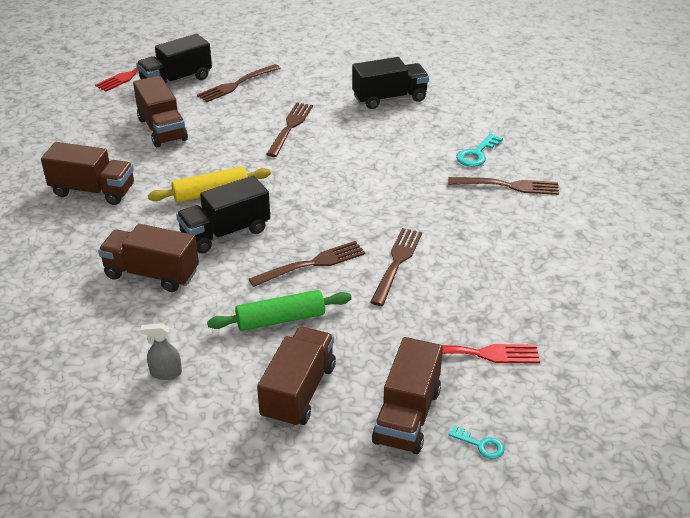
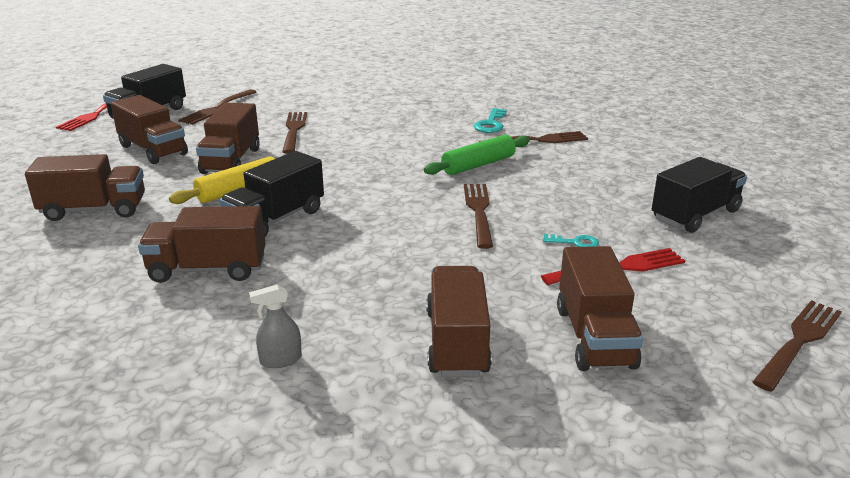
camera: 20 degrees left, 10 degrees down
green rolling pin [207,290,352,331] -> green rolling pin moved to [424,135,530,175]
brown fork [249,241,366,287] -> brown fork moved to [753,300,842,392]
black truck [352,57,429,109] -> black truck moved to [652,157,747,233]
turquoise key [449,426,504,459] -> turquoise key moved to [543,234,599,247]
none -> brown truck [196,102,260,174]

